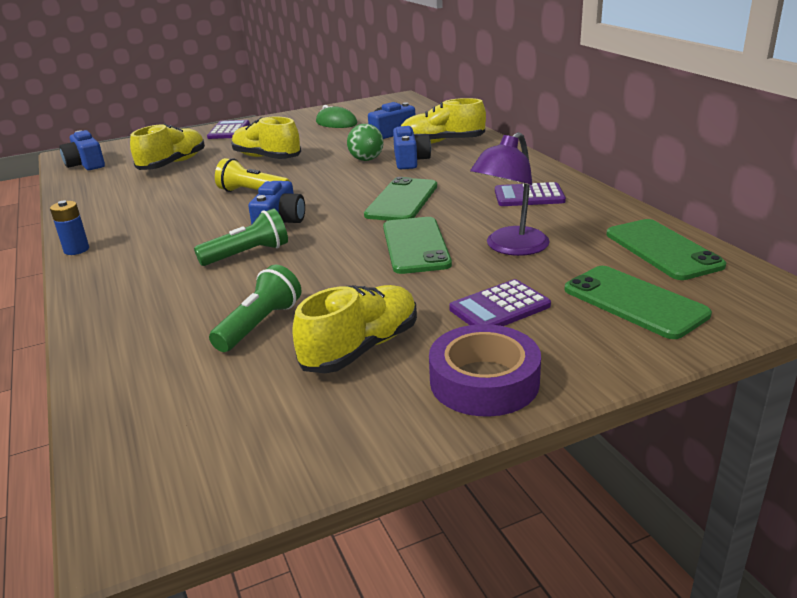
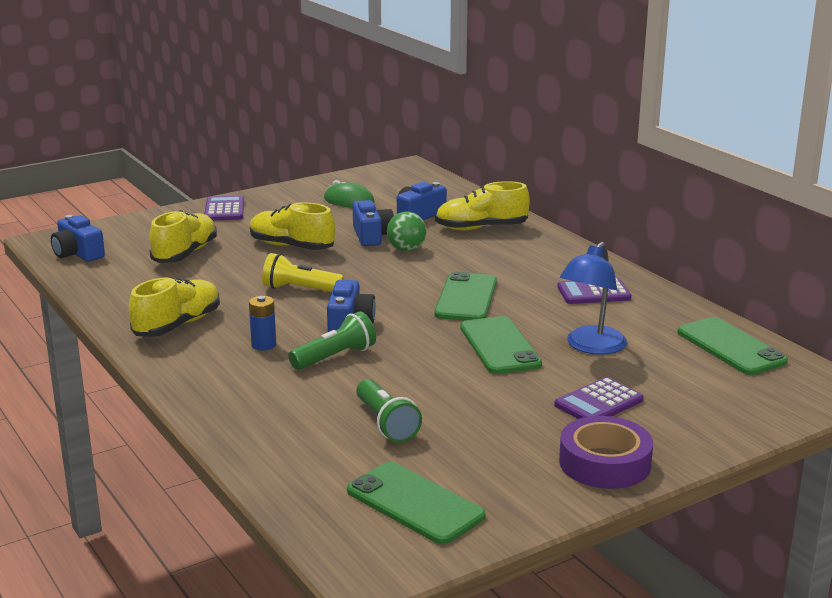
camera: 10 degrees left, 5 degrees down
blue battery [50,201,89,255] -> blue battery moved to [249,296,276,351]
green flashlight [209,265,301,352] -> green flashlight turned 135 degrees clockwise [356,379,422,443]
yellow shoe [292,285,417,373] -> yellow shoe moved to [129,277,220,337]
blue camera [393,126,431,169] -> blue camera moved to [353,200,394,246]
purple lamp [470,132,550,256] -> blue lamp [560,242,627,355]
green phone [564,266,712,339] -> green phone moved to [347,462,486,544]

